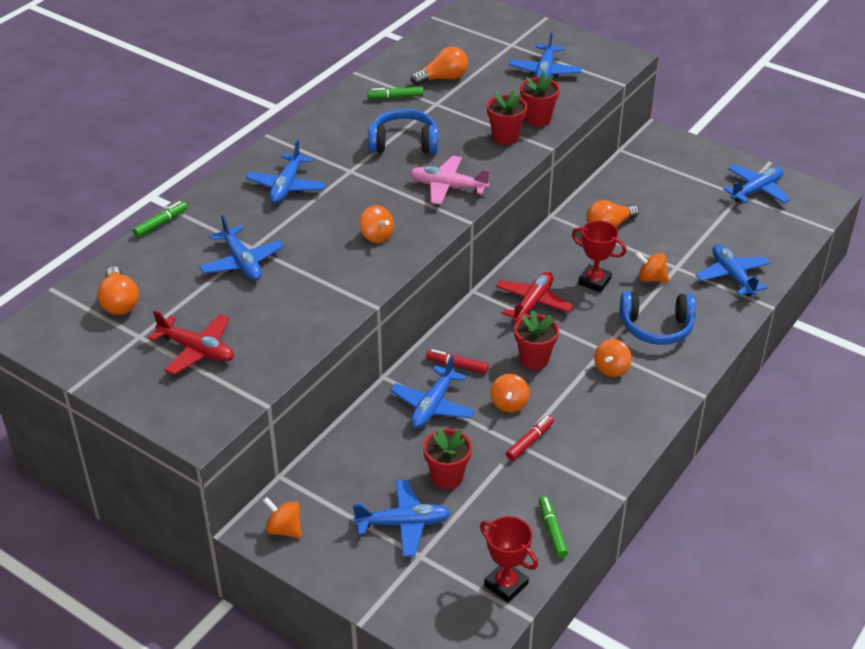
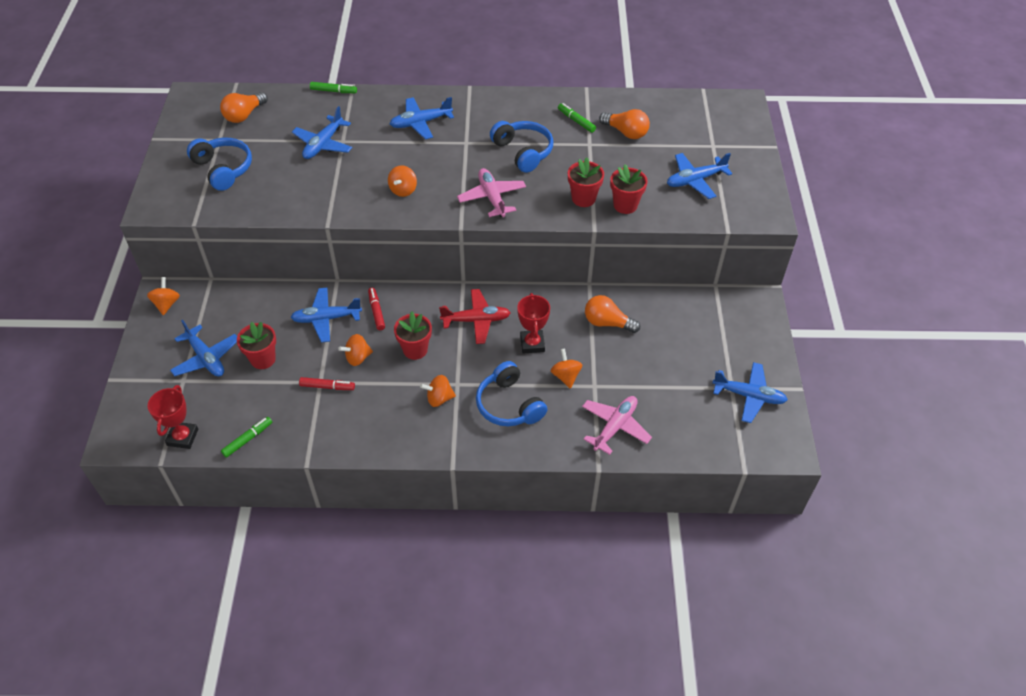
camera: 55 degrees right, 10 degrees up
red plane [148,310,234,375] -> blue headphones [187,138,252,191]
blue plane [695,244,770,296] -> pink plane [582,396,652,455]

